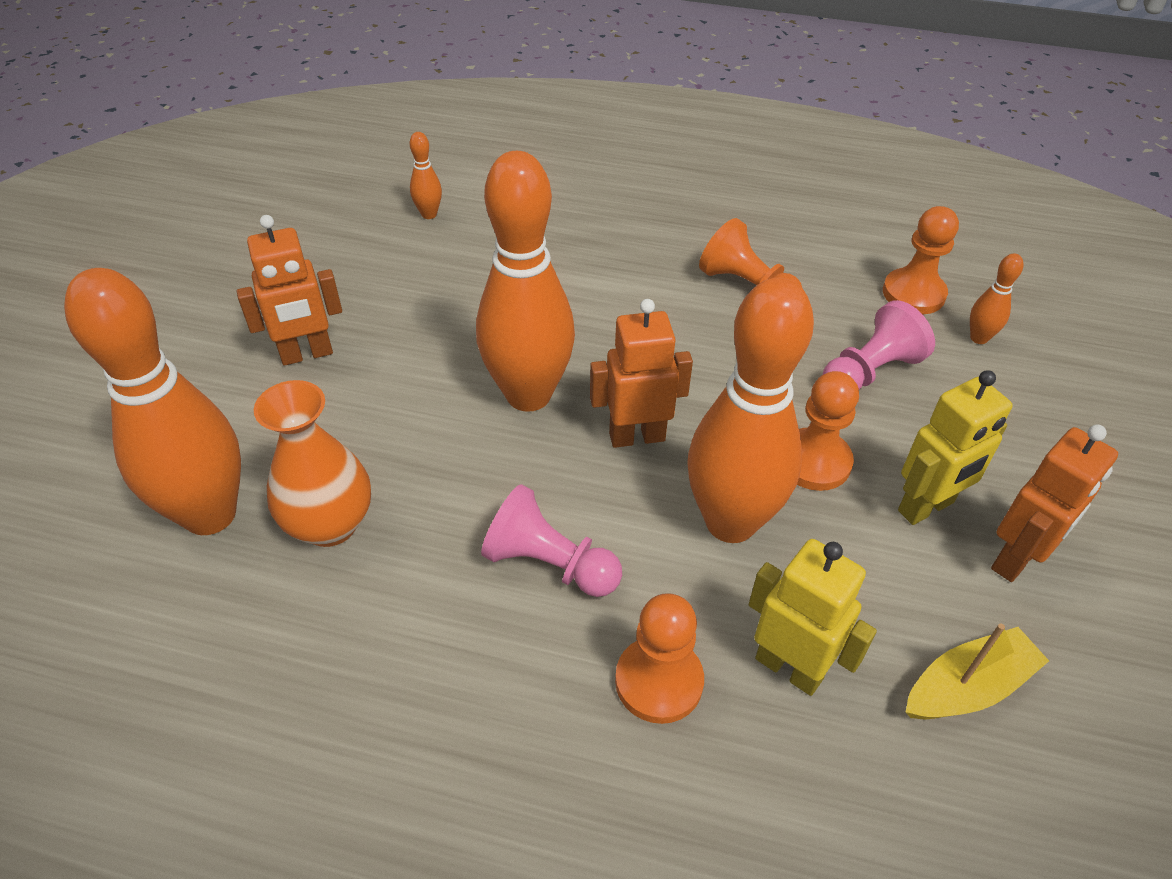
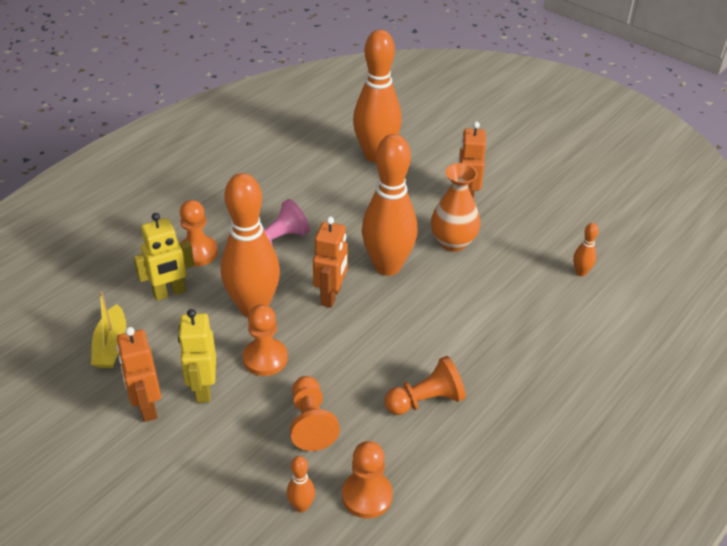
camera: 115 degrees right, 5 degrees down
orange vase [254,380,371,547] -> orange vase moved to [431,163,480,252]
pink pawn [823,300,935,390] -> orange pawn [290,376,340,451]

